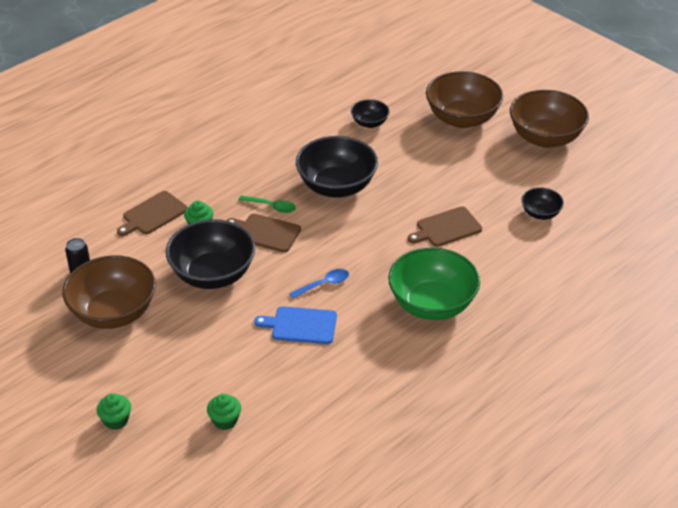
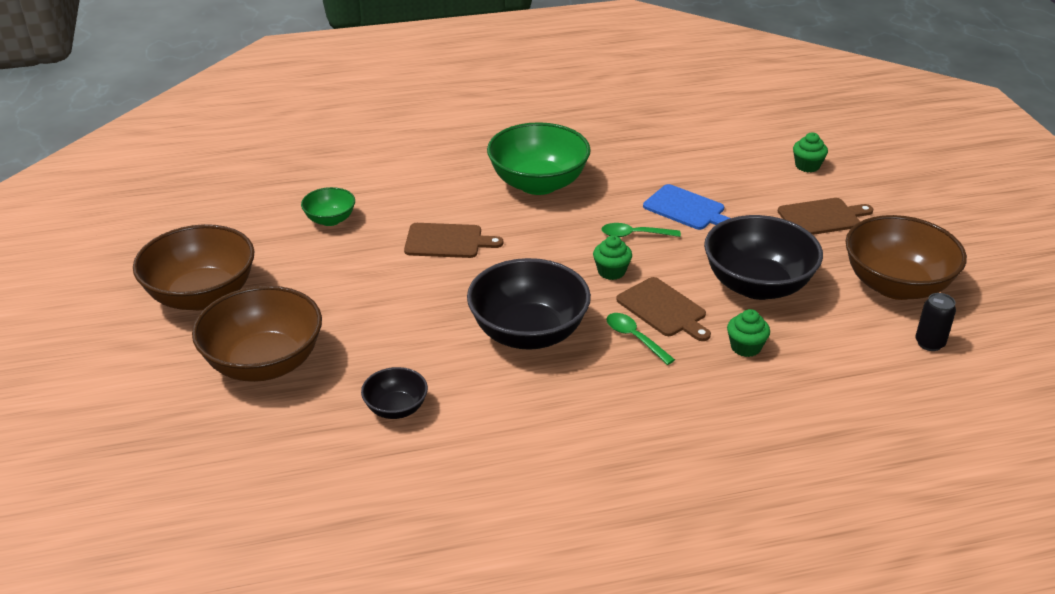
camera: 150 degrees left, 5 degrees down
green cupcake [97,393,131,430] -> green cupcake moved to [593,235,632,280]
brown cutting board [117,191,188,236] -> brown cutting board moved to [778,198,873,235]
blue spoon [289,269,349,298] -> green spoon [601,223,681,237]
black bowl [521,187,564,220] -> green bowl [301,187,355,226]

